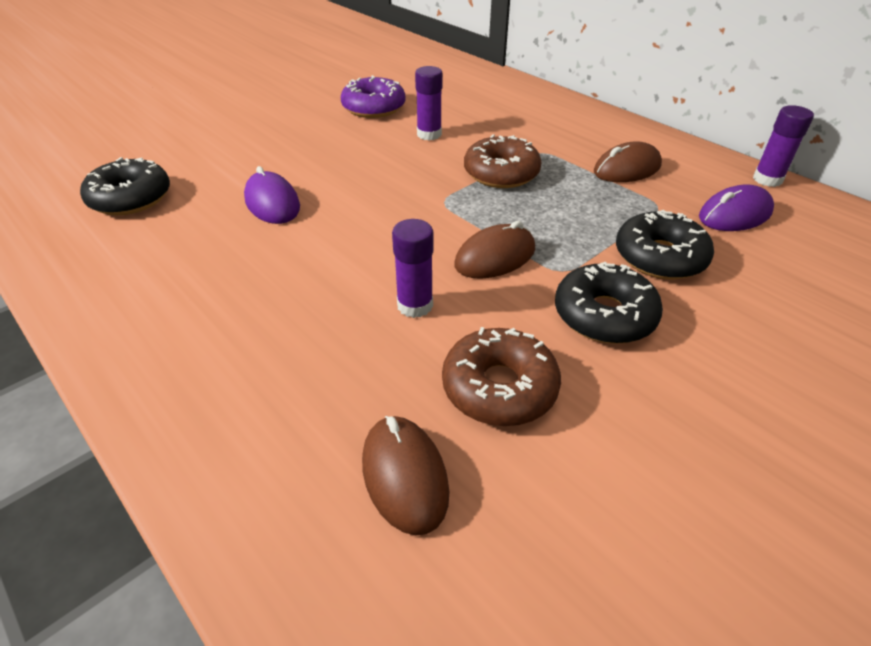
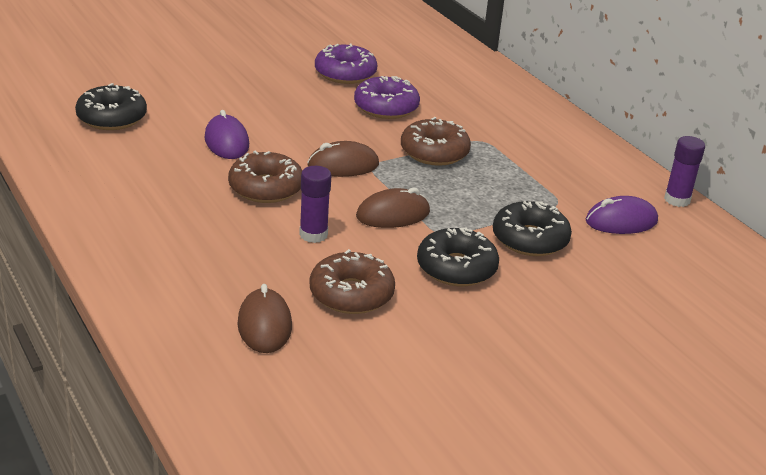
camera: 10 degrees right, 10 degrees down
purple glue stick [415,66,443,140] -> purple donut [354,76,420,119]
brown mouse [594,141,662,182] -> brown mouse moved to [307,141,379,177]
none -> brown donut [228,151,302,203]

